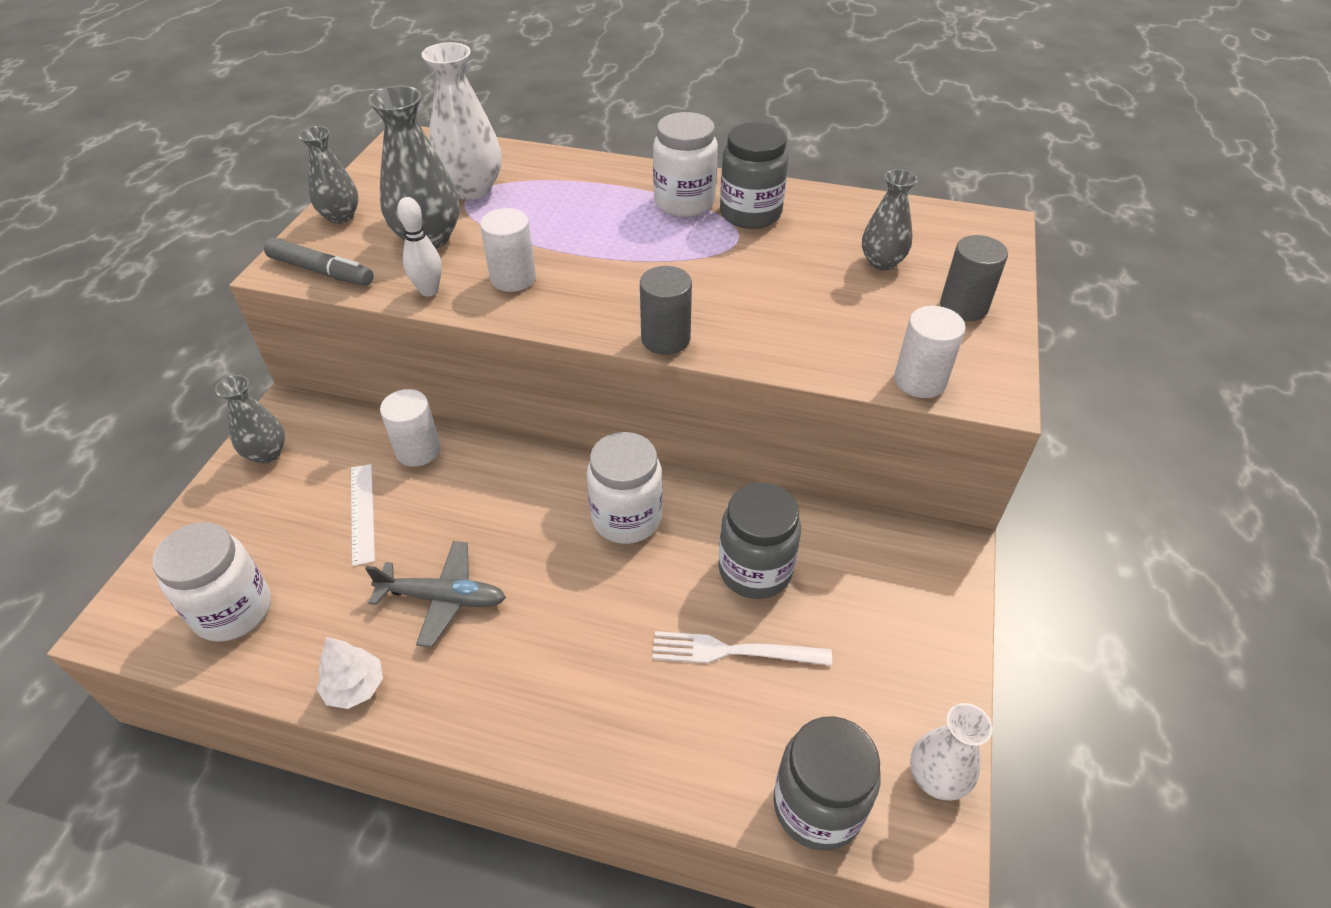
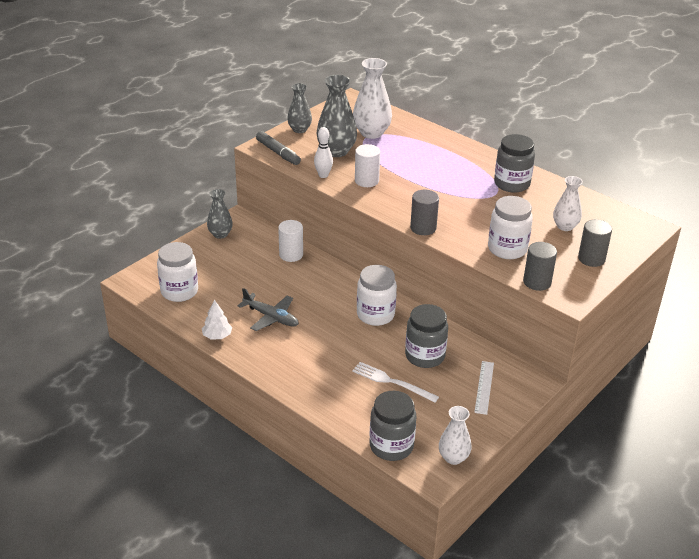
camera: 25 degrees right, 10 degrees down
white ruler [351,464,375,566] -> white ruler moved to [474,361,494,415]
white jar [653,112,718,217] -> white jar moved to [488,196,533,259]
grey vase [862,169,918,271] -> white vase [553,176,583,231]
white cylinder [894,306,966,398] -> grey cylinder [523,242,557,291]

